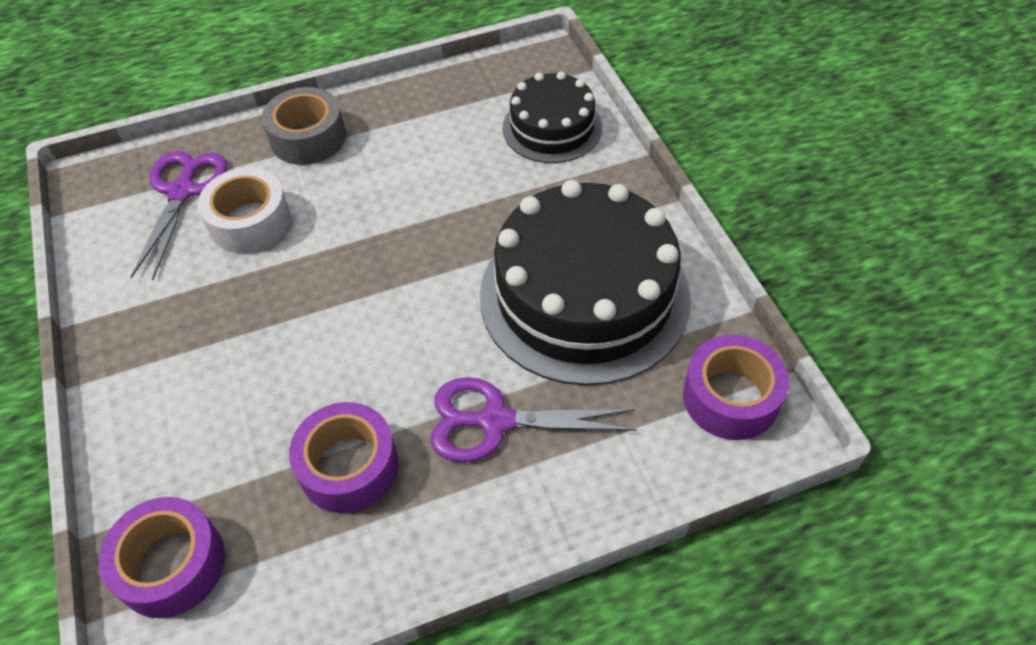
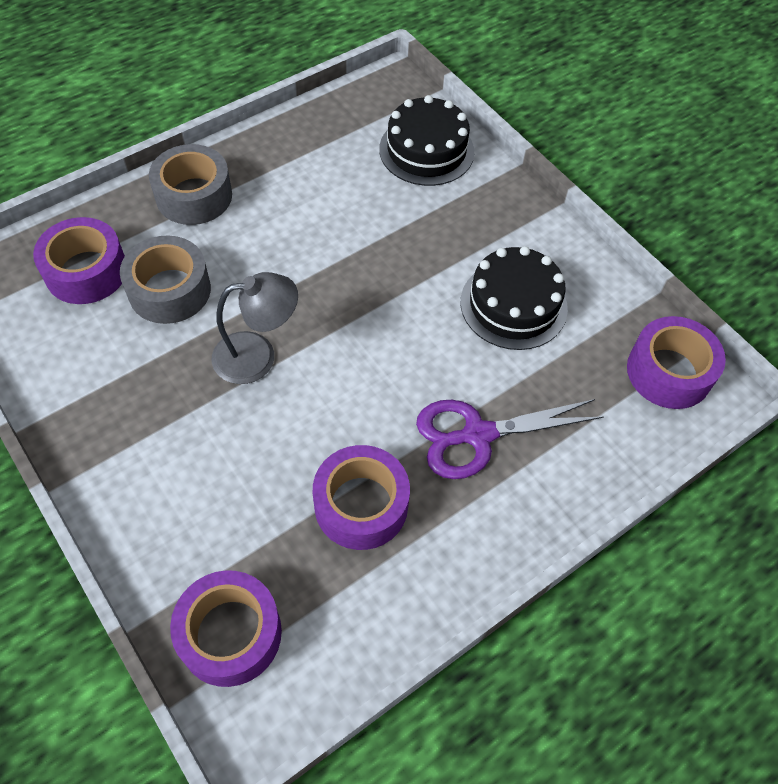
camera: 20 degrees left, 5 degrees up
purple scissors [131,151,228,280] -> purple tape [33,217,125,304]
white tape [198,168,291,253] -> grey tape [120,236,211,324]
black cake [480,180,691,386] -> black cake [461,246,568,350], size x0.55
none -> grey lamp [212,272,298,384]

